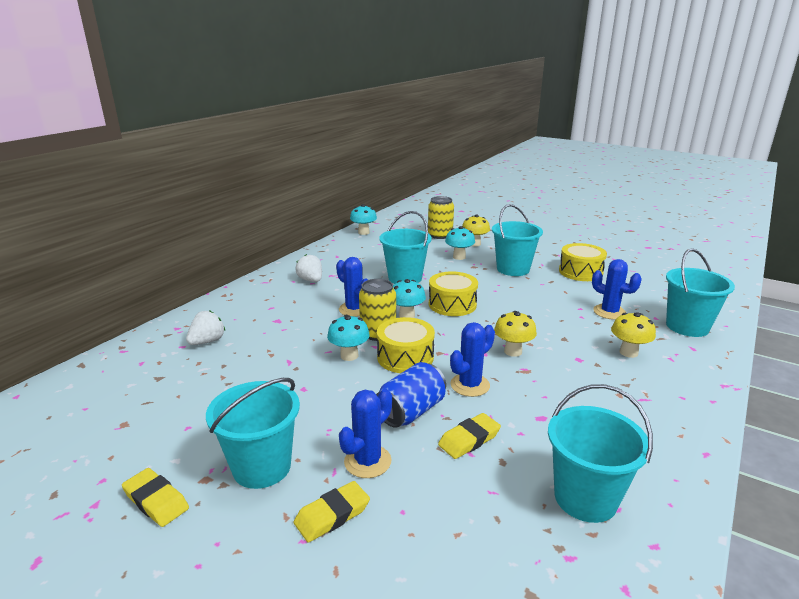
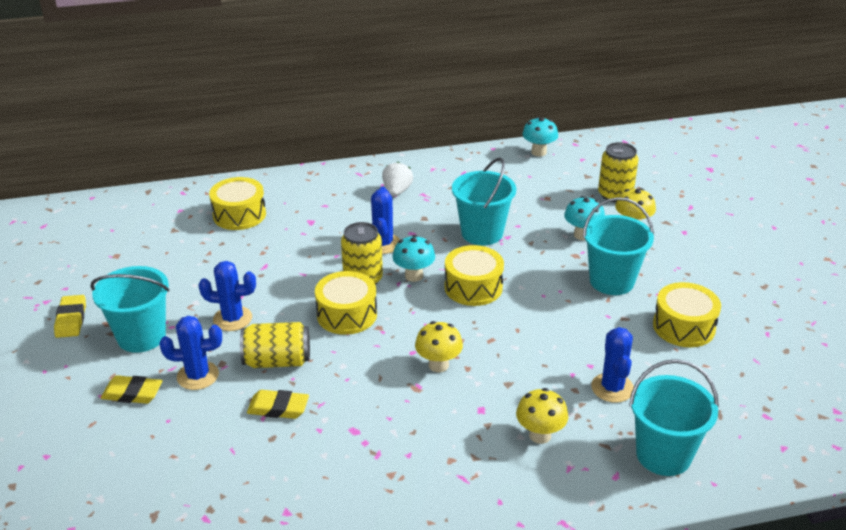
camera: 45 degrees right, 10 degrees up
white strawberry [186,310,225,345] -> yellow drum [209,177,266,230]
turquoise mushroom [327,315,370,361] -> none
blue can [376,362,446,428] -> yellow can [240,322,310,368]
blue cactus [450,322,495,397] -> blue cactus moved to [198,261,256,331]
turquoise bucket [548,384,653,523] -> none

